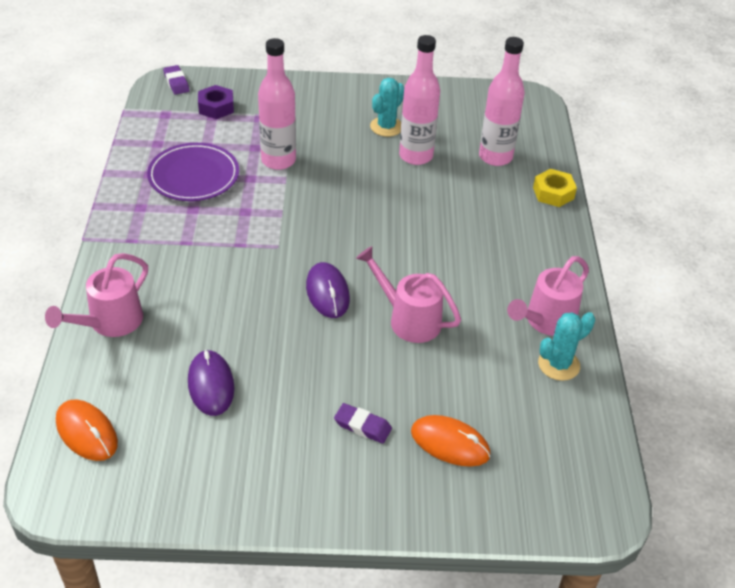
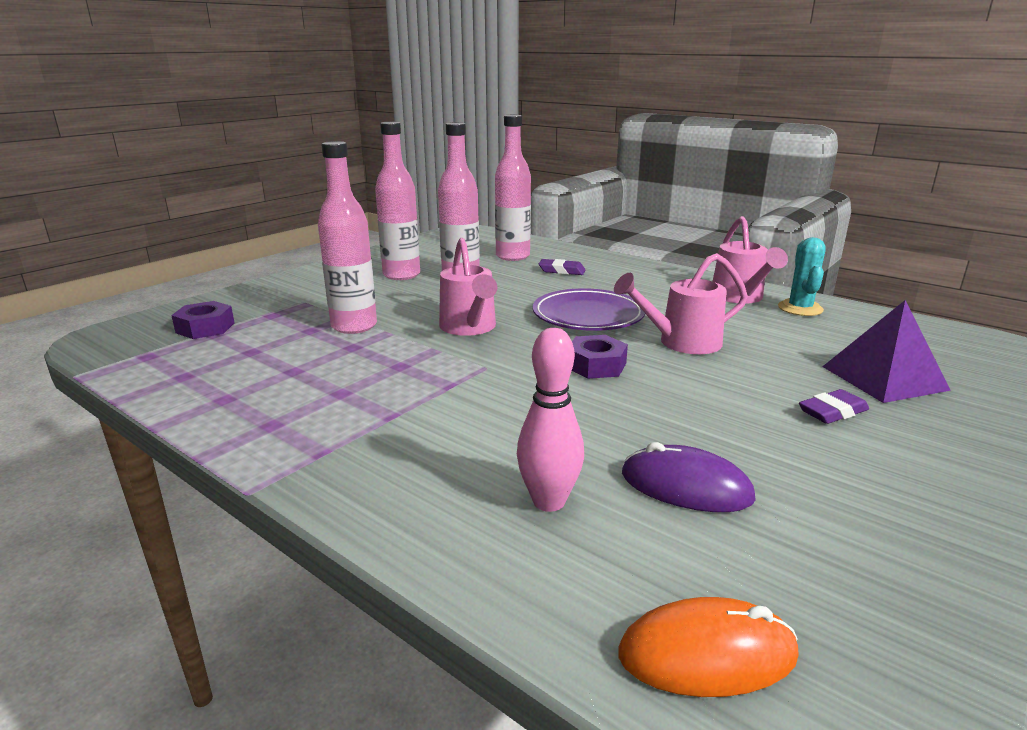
camera: 50 degrees left, 20 degrees down
pink watering can [45,253,148,337] -> pink watering can moved to [439,238,497,336]
purple plate [147,143,239,201] -> purple plate moved to [533,288,645,331]
purple eraser [163,65,190,95] -> purple eraser moved to [539,259,585,275]
purple mouse [306,262,350,318] -> purple nut [572,335,628,379]
turquoise cactus [370,78,404,137] -> pink bottle [375,122,420,280]
orange mouse [411,415,491,467] -> purple pyramid [822,300,951,403]
yellow nut [533,169,577,207] -> none
none -> pink bowling pin [517,328,584,512]

